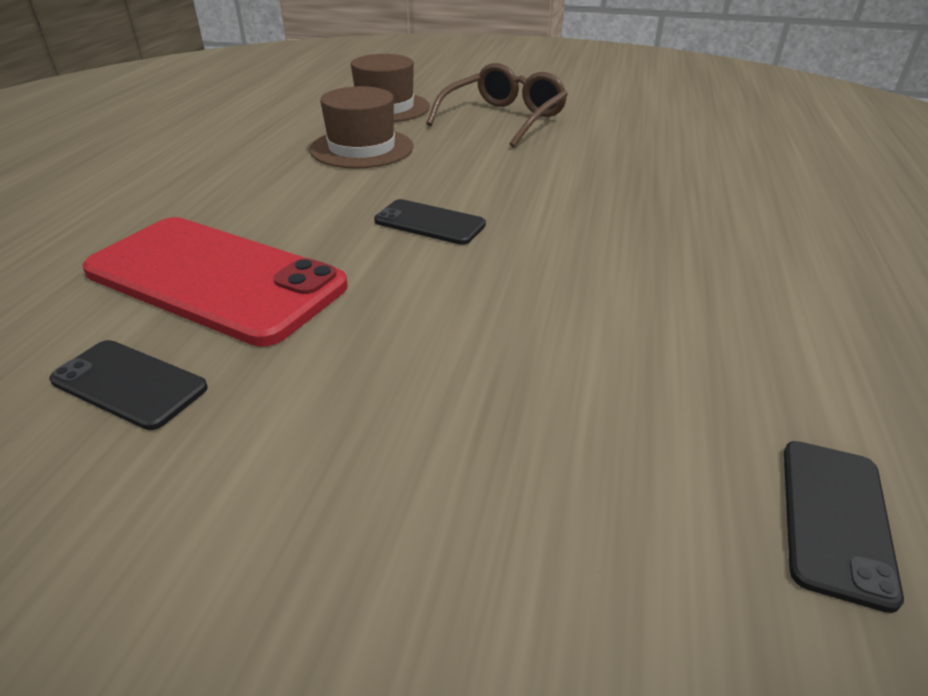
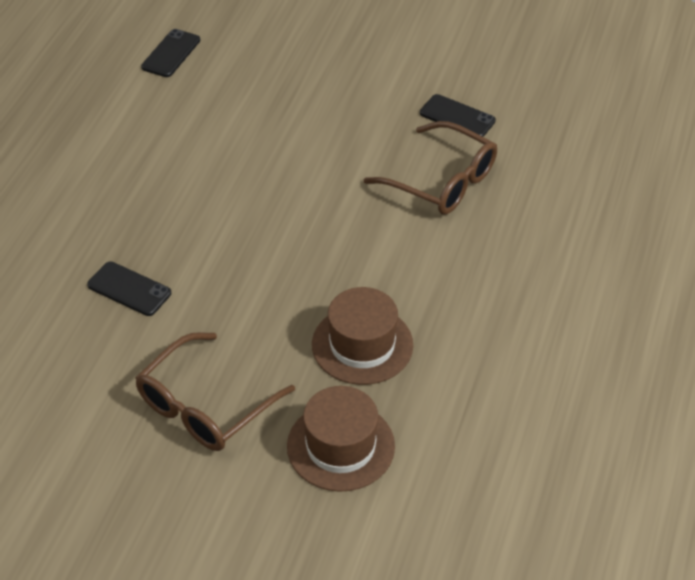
camera: 175 degrees left, 10 degrees up
red phone [82,217,348,347] -> brown glasses [364,121,497,215]
black phone [374,199,486,245] -> black phone moved to [87,262,171,316]

